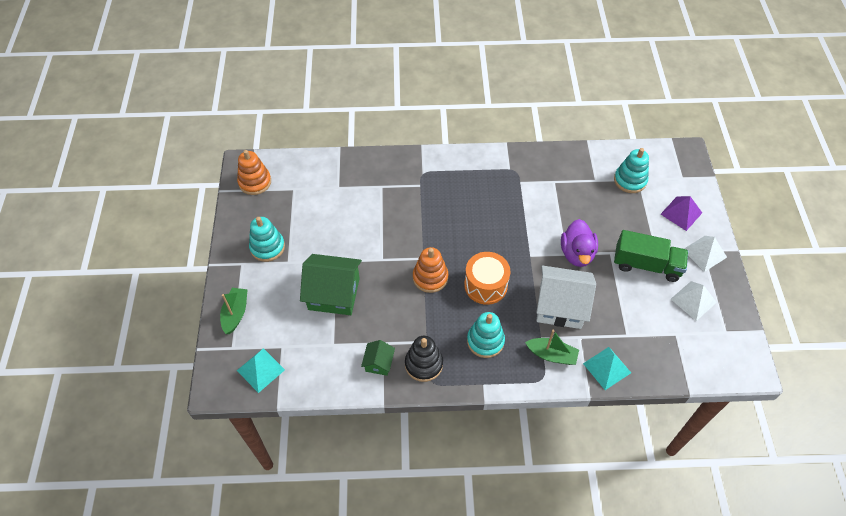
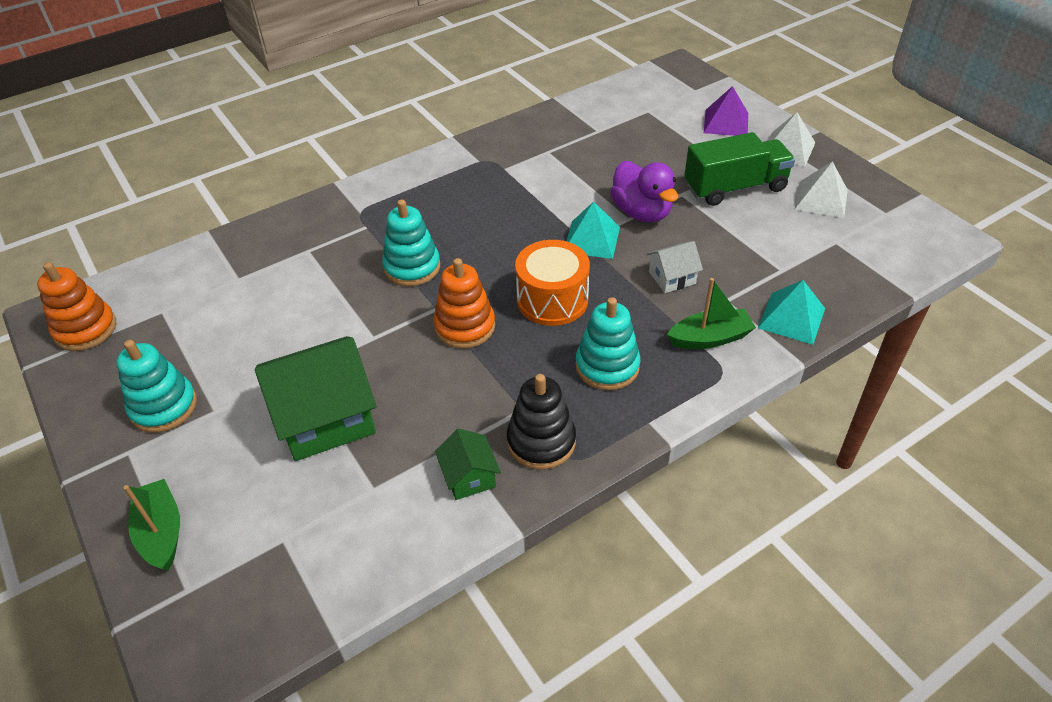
camera: 30 degrees left, 10 degrees down
turquoise pyramid [237,348,285,393] -> turquoise pyramid moved to [566,202,620,259]
white house [536,265,596,329] -> white house [647,241,703,293], size x0.49
turquoise stacking toy [614,148,649,193] -> turquoise stacking toy moved to [382,199,440,286]

